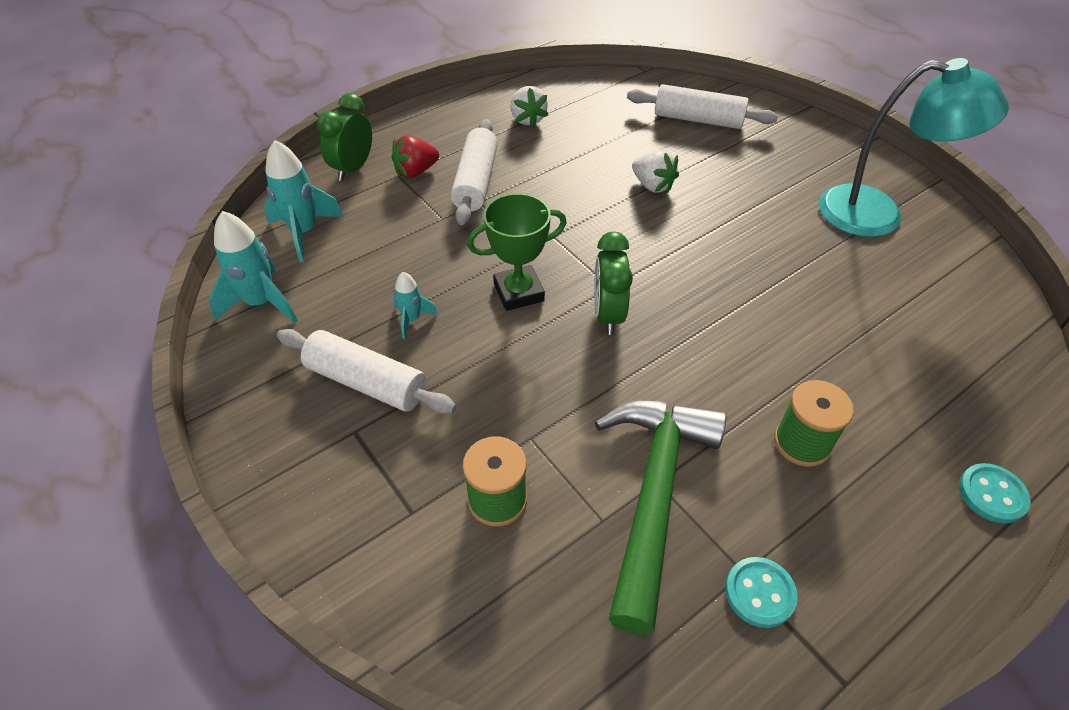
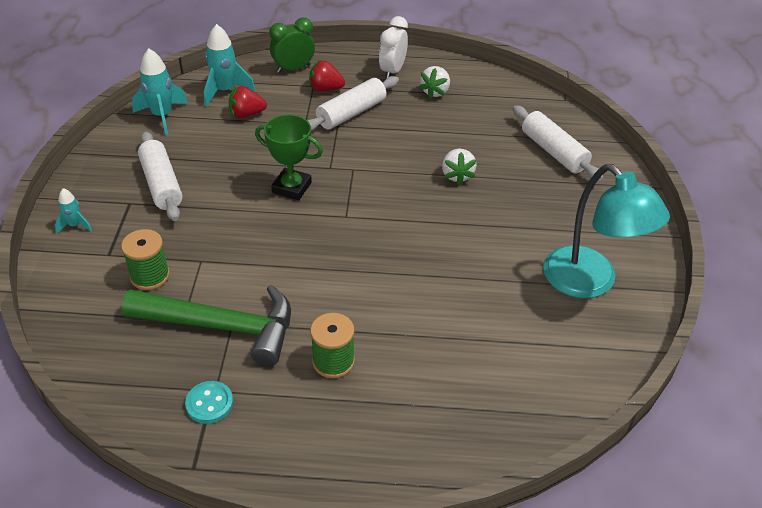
camera: 40 degrees right, 5 degrees down
turquoise rocket [393,272,438,339] -> turquoise rocket moved to [55,188,92,234]
green clock [594,232,633,335] -> none
green hammer [595,401,726,635] -> green hammer turned 45 degrees clockwise [122,285,291,366]
turquoise button [959,463,1031,524] -> none
none -> red strawberry [229,86,267,118]
none -> white clock [379,16,408,79]

